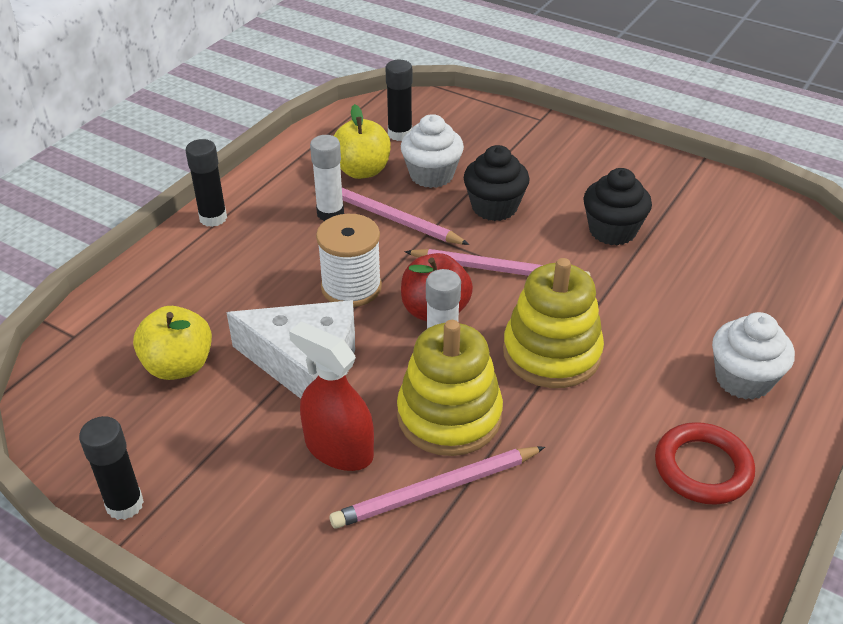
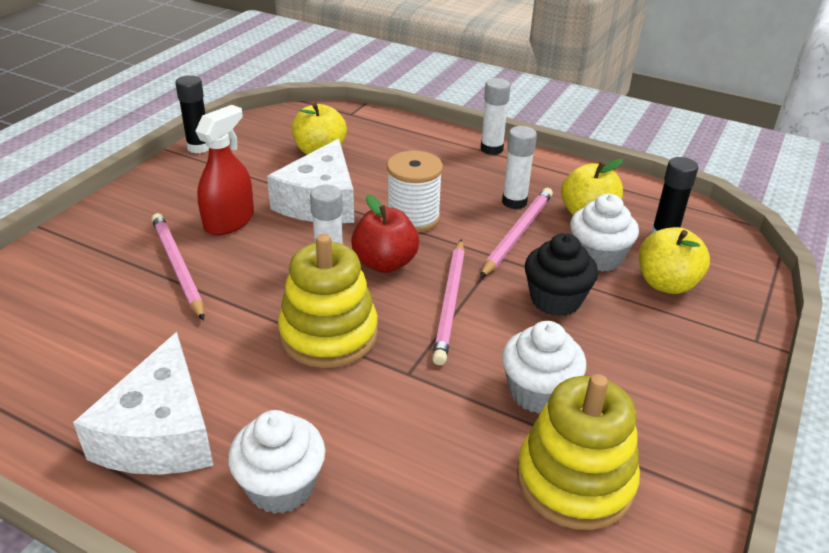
camera: 85 degrees right, 5 degrees down
black glue stick [186,139,227,227] -> white glue stick [481,78,511,155]
yellow stacking toy [397,320,503,456] -> yellow stacking toy moved to [517,374,640,530]
black cupcake [583,168,652,246] -> white cupcake [502,321,586,414]
red ring [655,422,755,505] -> white cheese [73,332,213,475]
none -> yellow apple [639,227,710,294]

